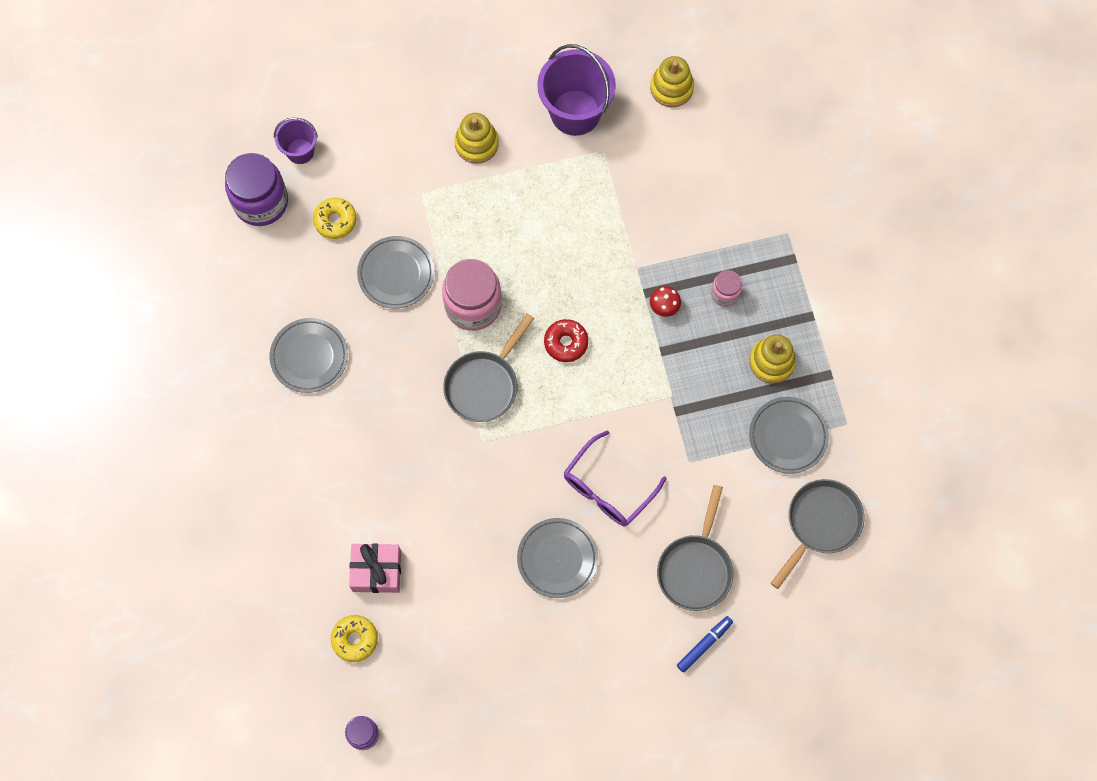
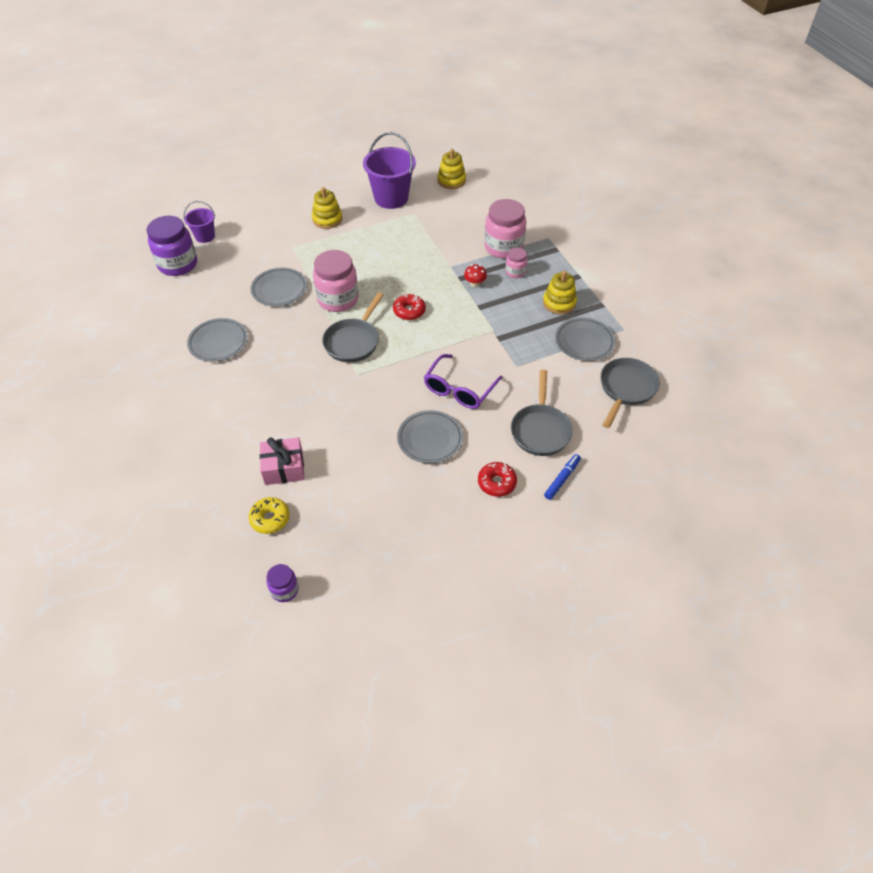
camera: 10 degrees left, 20 degrees down
yellow donut [313,198,357,239] -> none
none -> red donut [478,462,517,497]
none -> pink jar [484,199,526,258]

